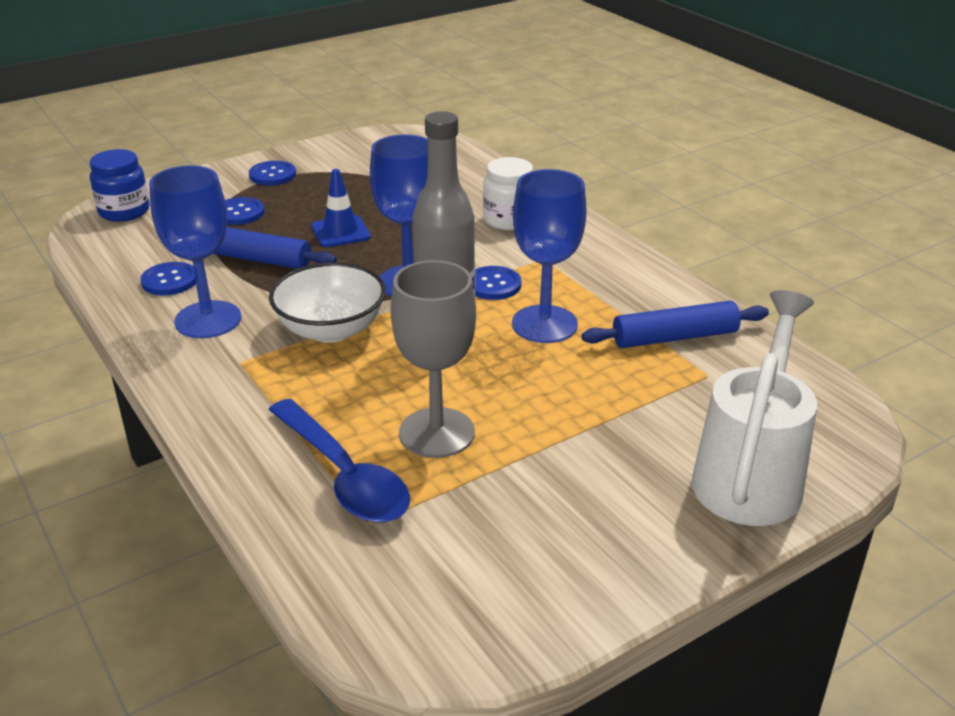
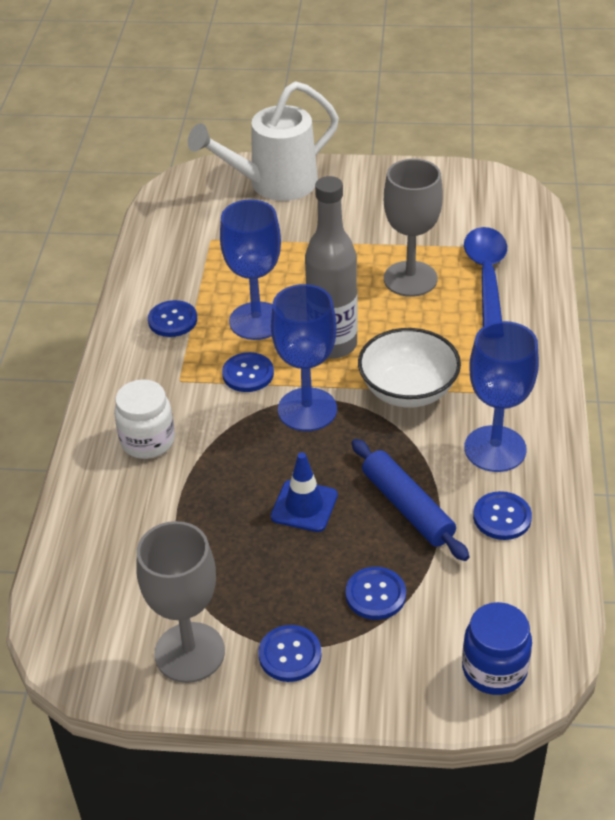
camera: 140 degrees left, 10 degrees up
blue rolling pin [582,301,769,348] -> none
none -> grey goblet [136,521,225,683]
none -> blue button [148,300,197,337]

